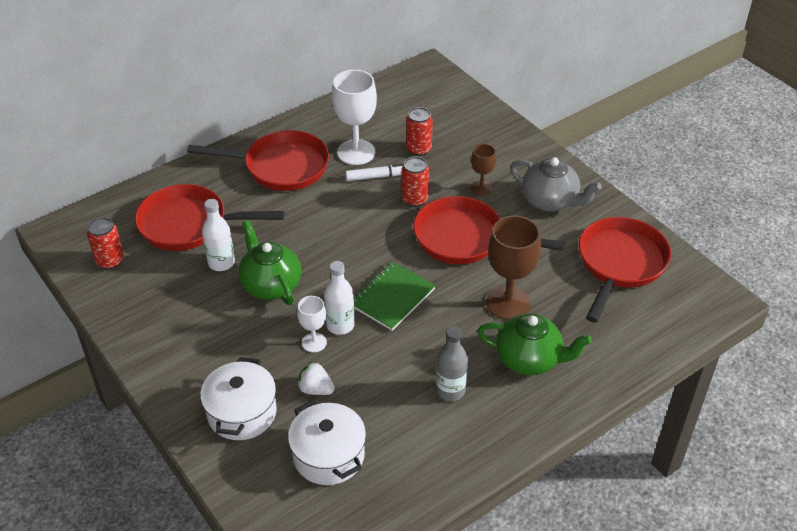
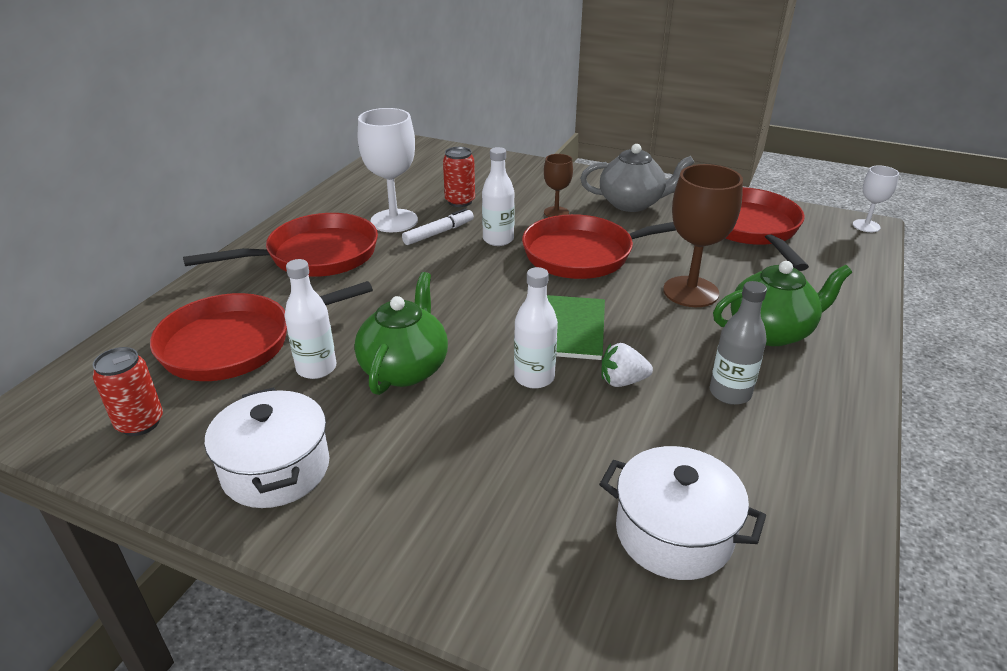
camera: 30 degrees left, 10 degrees down
white pot [200,357,277,440] -> white pot moved to [204,387,329,508]
green teapot [238,220,302,305] -> green teapot turned 75 degrees clockwise [354,272,448,395]
white goblet [297,296,327,353] -> white goblet moved to [853,166,899,232]
white strawberry [297,361,335,395] -> white strawberry moved to [601,343,653,387]
red can [401,156,429,207] -> white bottle [482,147,515,246]

